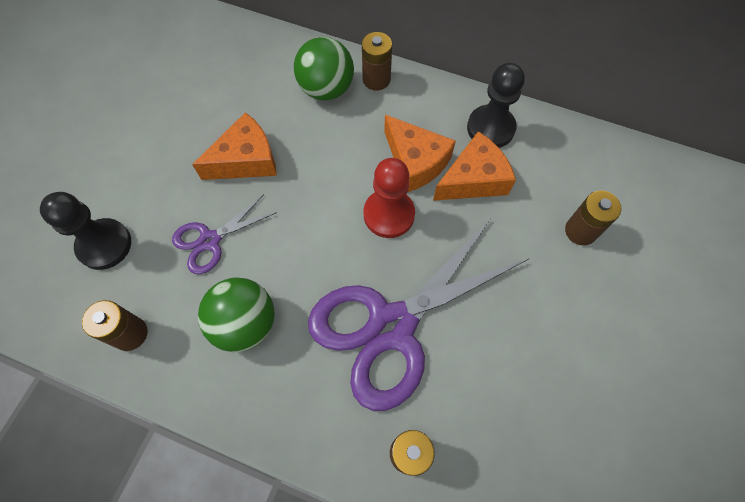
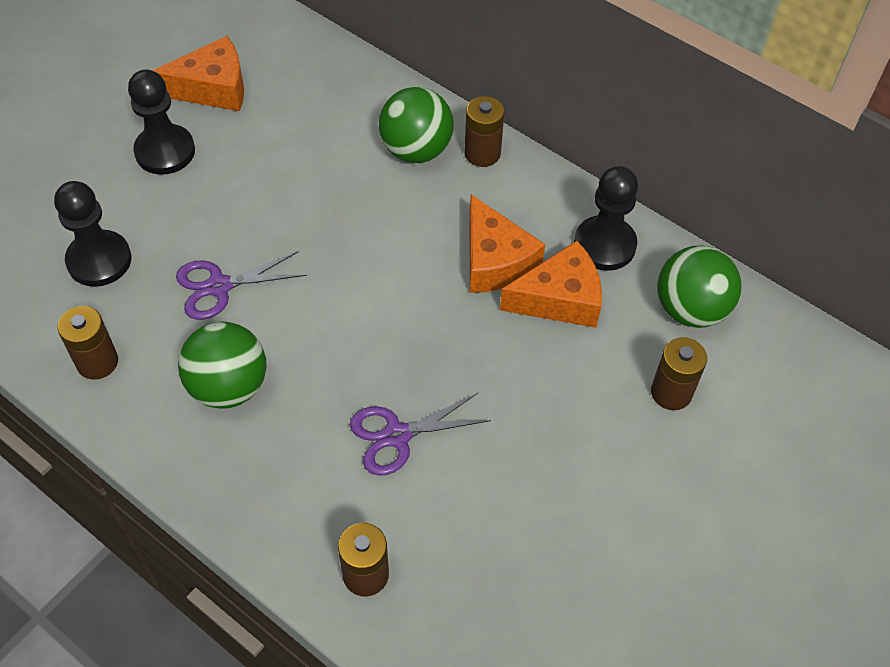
camera: 15 degrees right, 10 degrees down
orange cheese [192,112,277,180] -> orange cheese moved to [153,36,244,111]
purple scissors [308,220,529,411] -> purple scissors [350,393,491,476], size x0.48
red pawn [363,158,415,238] -> none
none -> black pawn [128,70,195,175]
none -> green ball [657,246,742,328]

